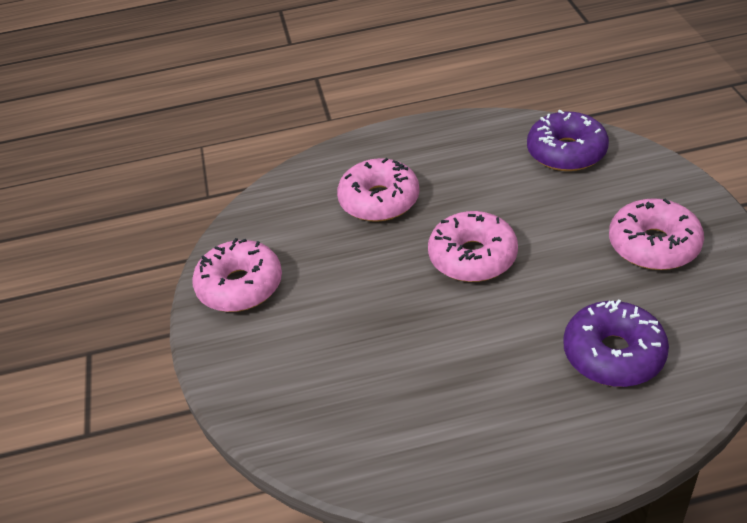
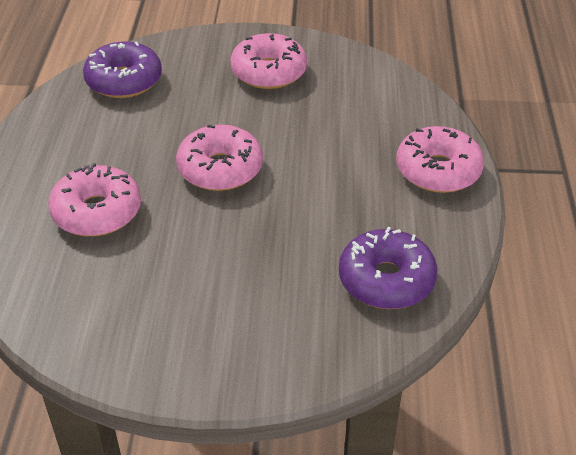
camera: 80 degrees left, 0 degrees up
pink donut [192,238,282,312] -> pink donut moved to [397,126,484,193]
purple donut [563,299,669,387] -> purple donut moved to [339,227,437,309]

